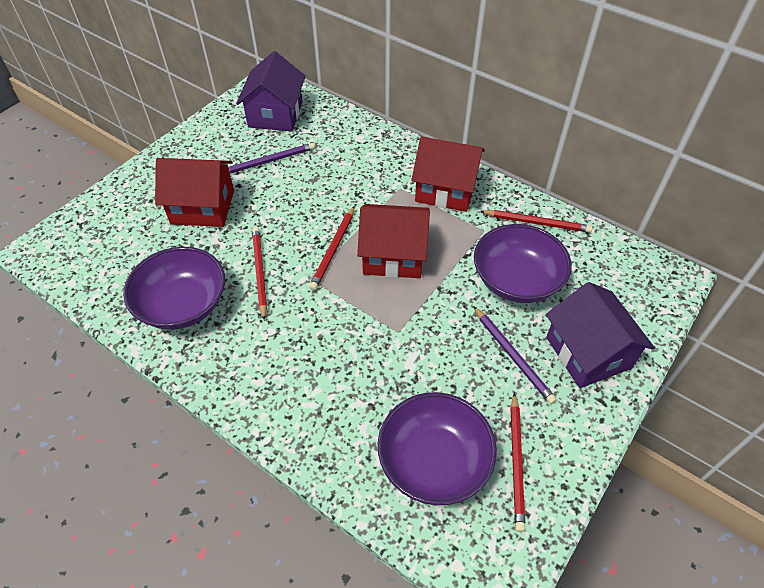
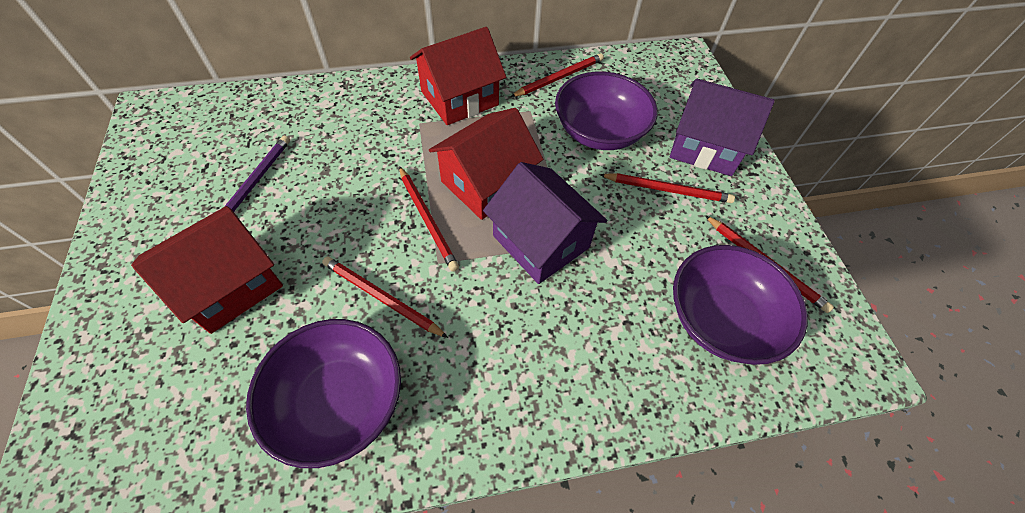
camera: 50 degrees left, 5 degrees up
purple house [236,51,306,131] -> purple house moved to [483,162,607,284]
purple pencil [473,306,557,404] -> red pencil [599,173,735,203]

